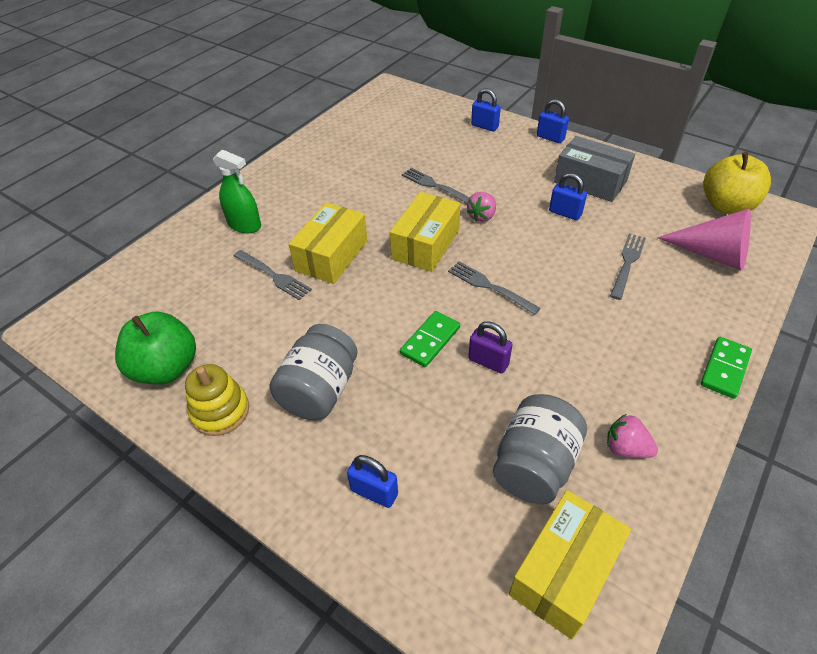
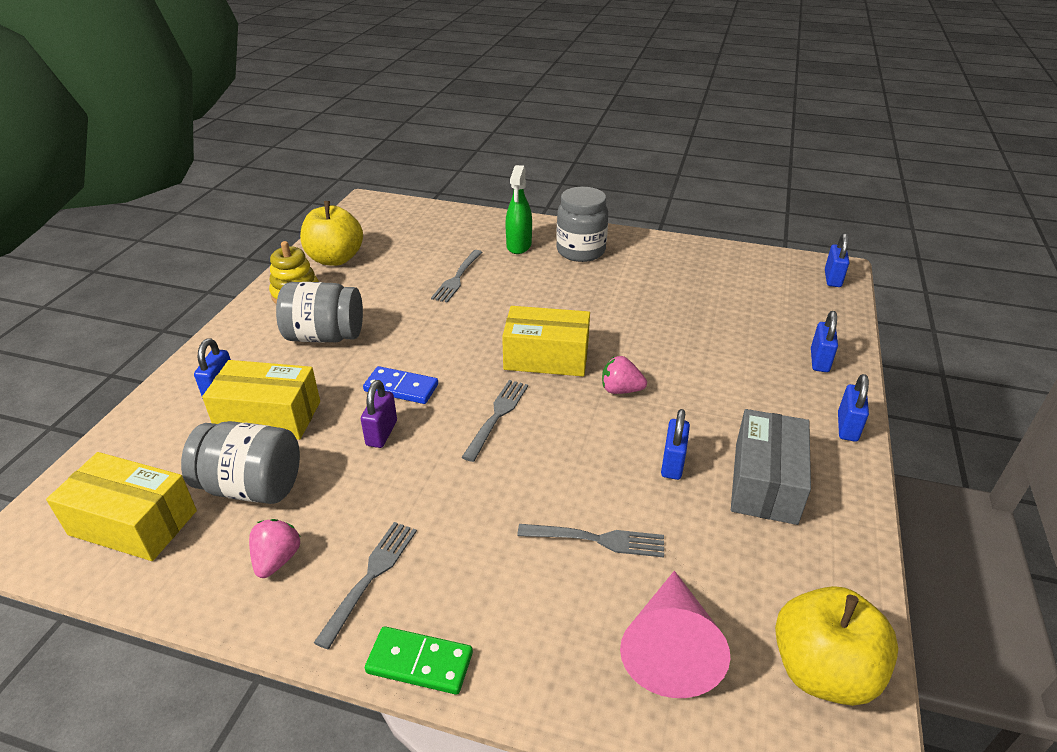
camera: 70 degrees right, 10 degrees down
green apple [115,312,196,385] -> yellow apple [300,201,363,266]
yellow box [289,203,367,284] -> yellow box moved to [202,360,320,440]
green domino [400,311,460,367] -> blue domino [363,366,438,404]
grey fork [402,168,470,204] -> grey fork moved to [314,522,417,649]
none -> grey jar [556,187,608,262]
none -> blue padlock [825,233,849,287]

